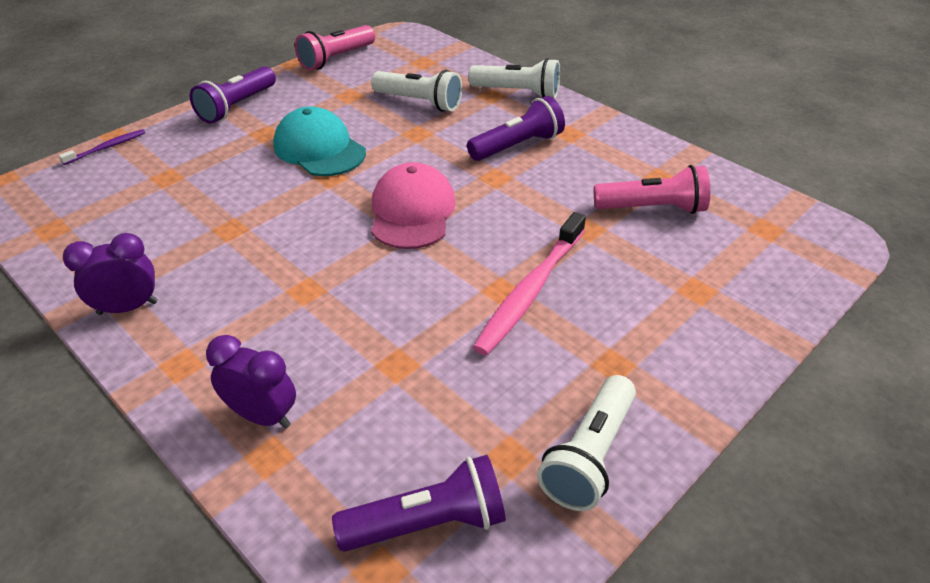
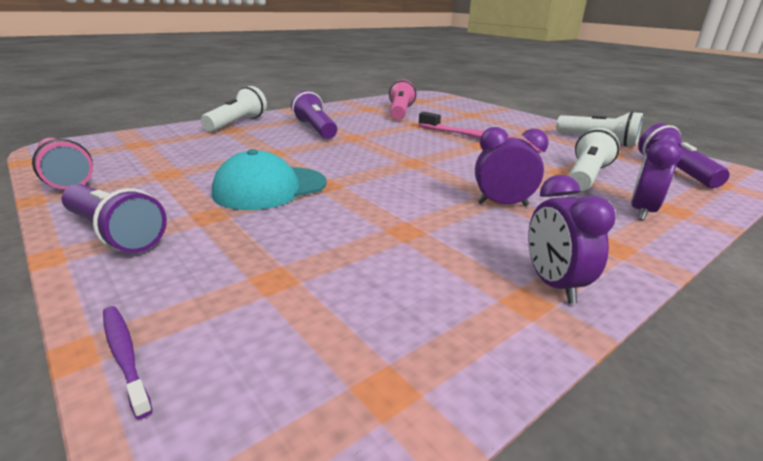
camera: 85 degrees left, 15 degrees down
white flashlight [371,70,462,112] -> white flashlight moved to [568,128,619,191]
pink cap [371,162,456,249] -> none
none -> purple clock [475,127,549,206]

